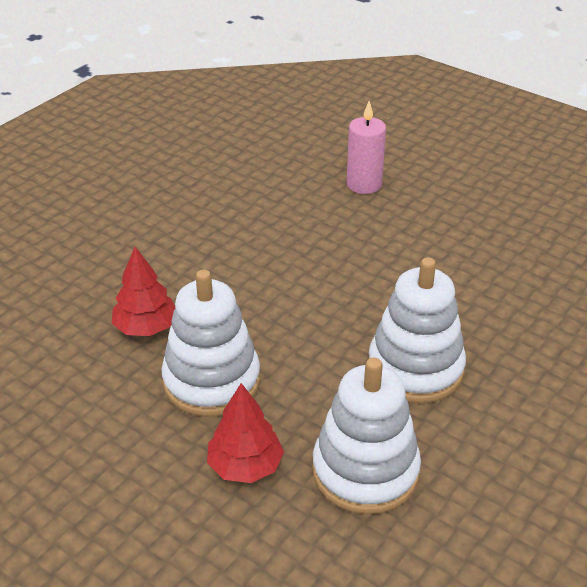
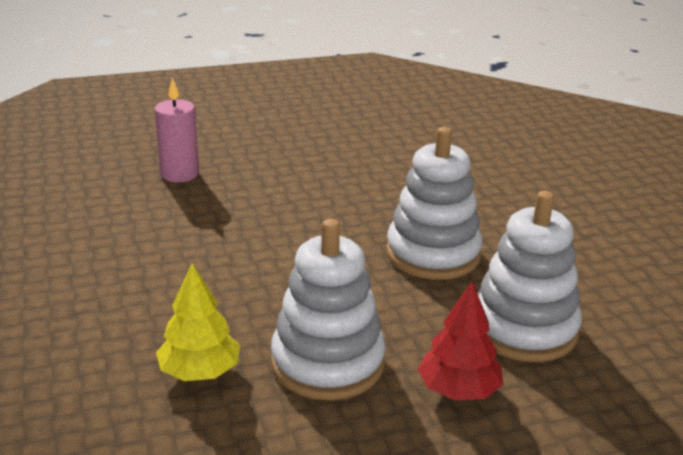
camera: 55 degrees left, 10 degrees down
red tree [112,247,175,336] -> yellow tree [156,263,241,381]

